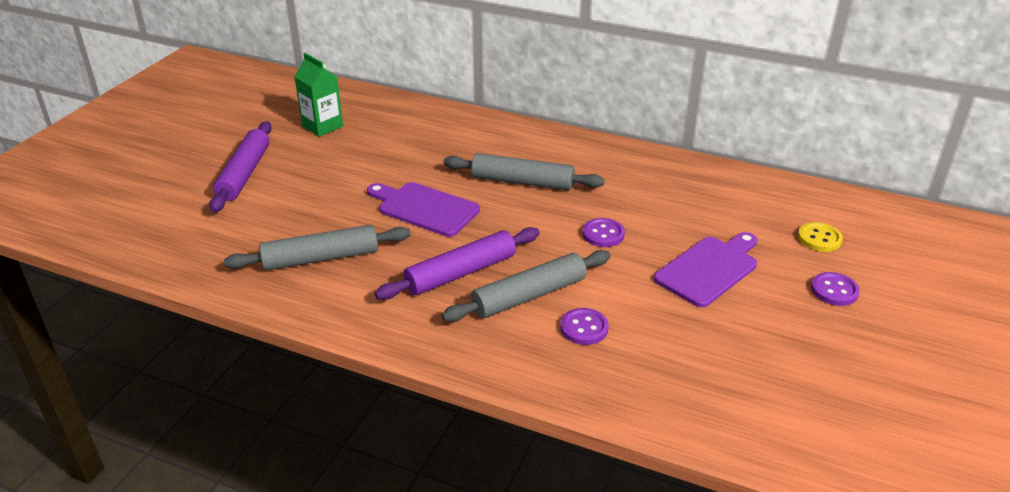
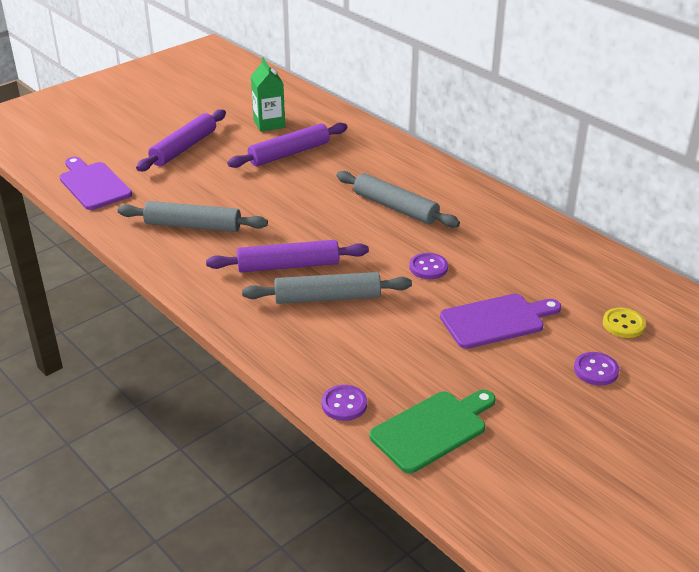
camera: 25 degrees right, 0 degrees up
purple cutting board [367,182,480,237] -> purple cutting board moved to [60,157,132,210]
purple button [560,308,609,345] -> purple button moved to [322,385,367,421]
none -> purple rolling pin [227,123,347,168]
none -> green cutting board [369,390,496,473]

